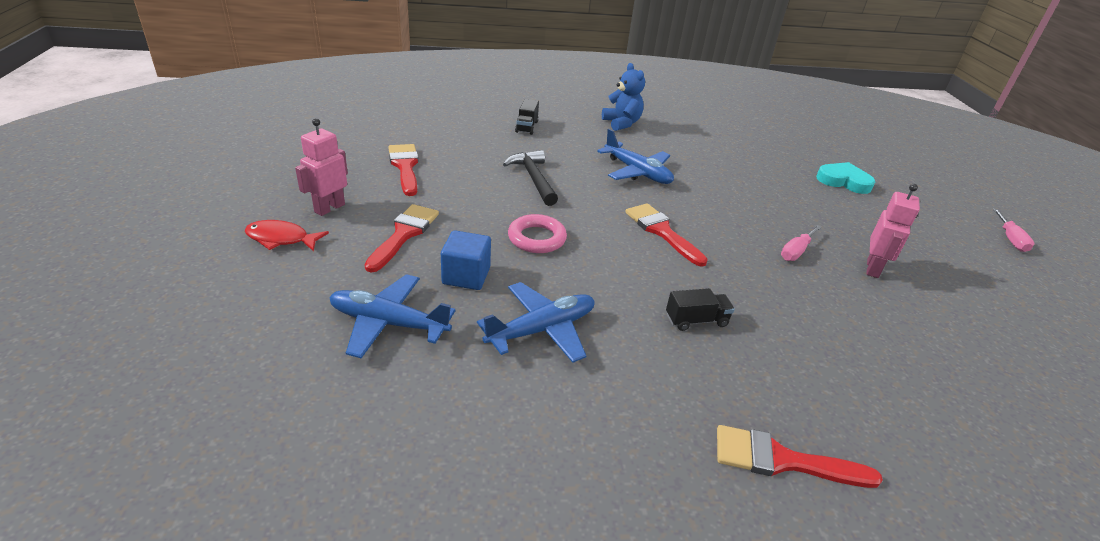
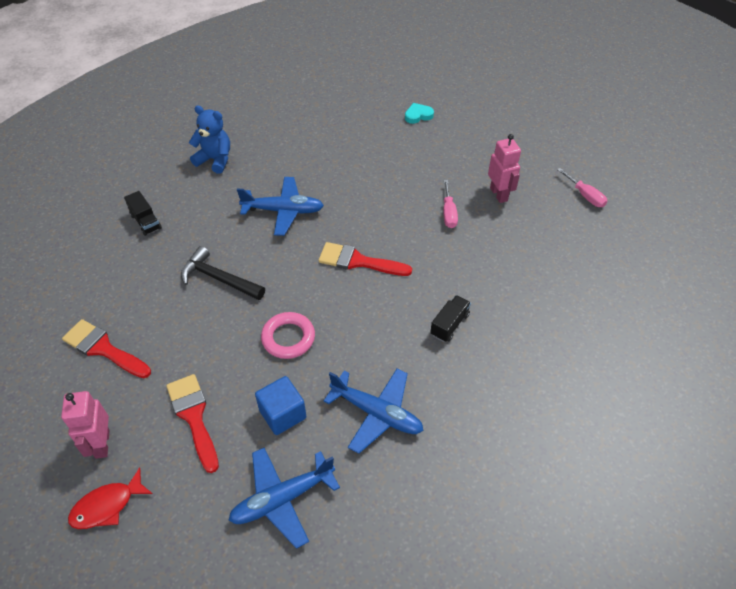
camera: 40 degrees left, 15 degrees up
blue plane [477,282,594,363] -> blue plane turned 105 degrees clockwise [324,369,424,454]
red brush [717,425,883,488] -> none
turquoise heart [816,162,875,194] -> turquoise heart [405,103,434,124], size x0.65
pink screwdriver [993,209,1034,252] -> pink screwdriver moved to [557,168,607,207]

